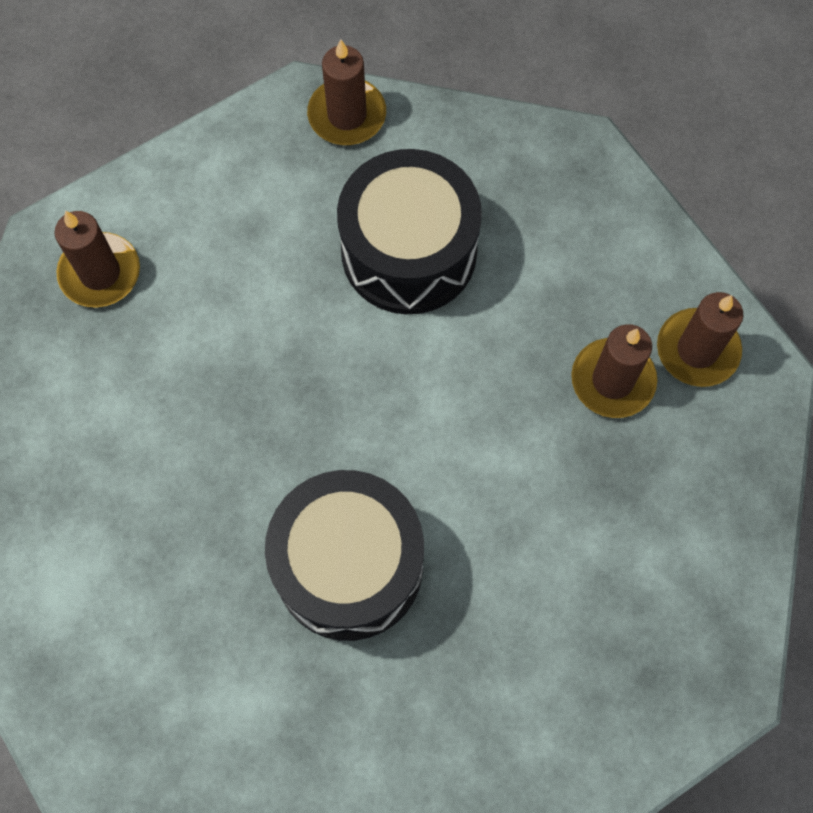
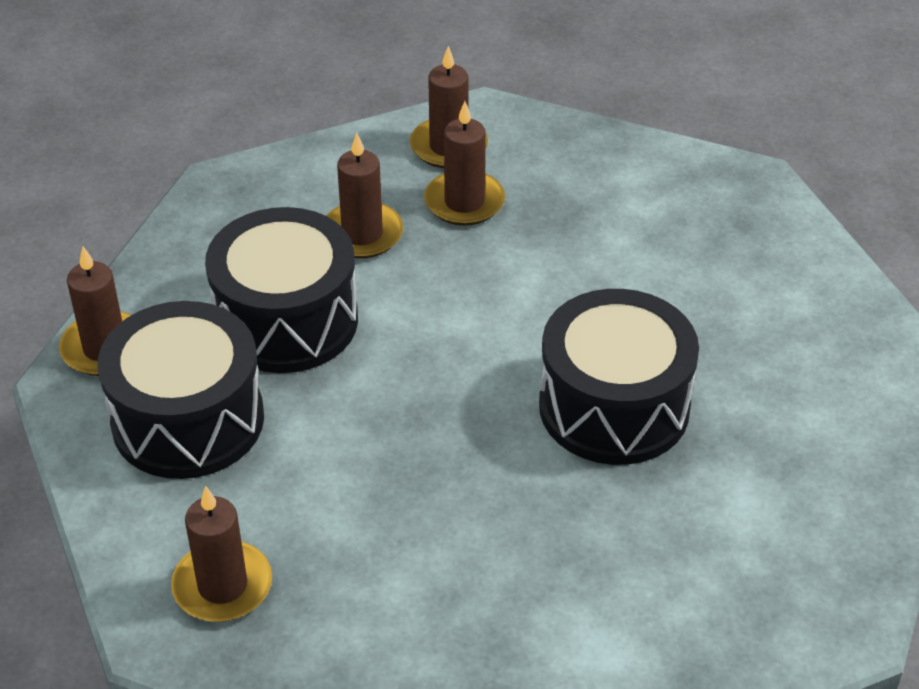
camera: 80 degrees left, 25 degrees down
none -> black drum [98,301,264,479]
none -> brown candle [326,133,403,259]

